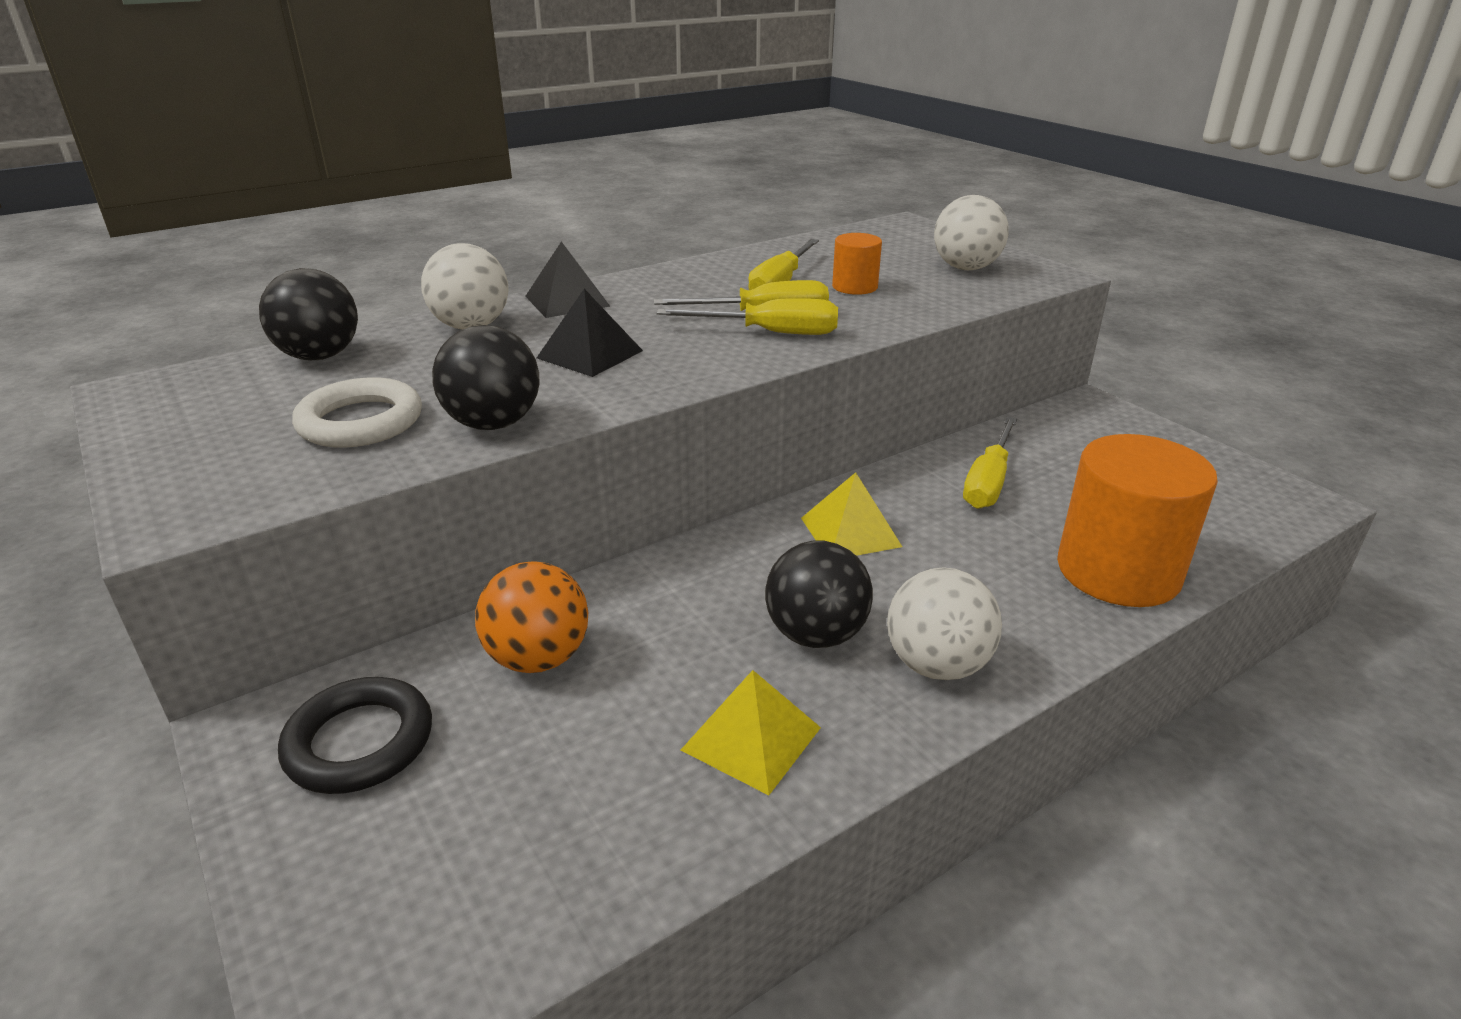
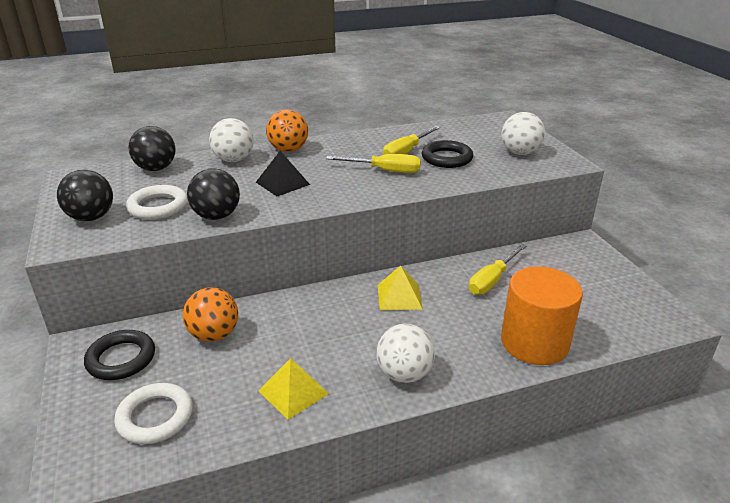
camera: 15 degrees right, 0 degrees up
black pyramid [525,241,610,318] -> orange ball [266,109,308,152]
yellow screwdriver [657,298,838,335] -> none
black ball [765,541,873,648] -> black ball moved to [57,170,113,221]
orange cylinder [832,233,882,295] -> black ring [422,140,473,168]
none -> white ring [114,383,193,444]

